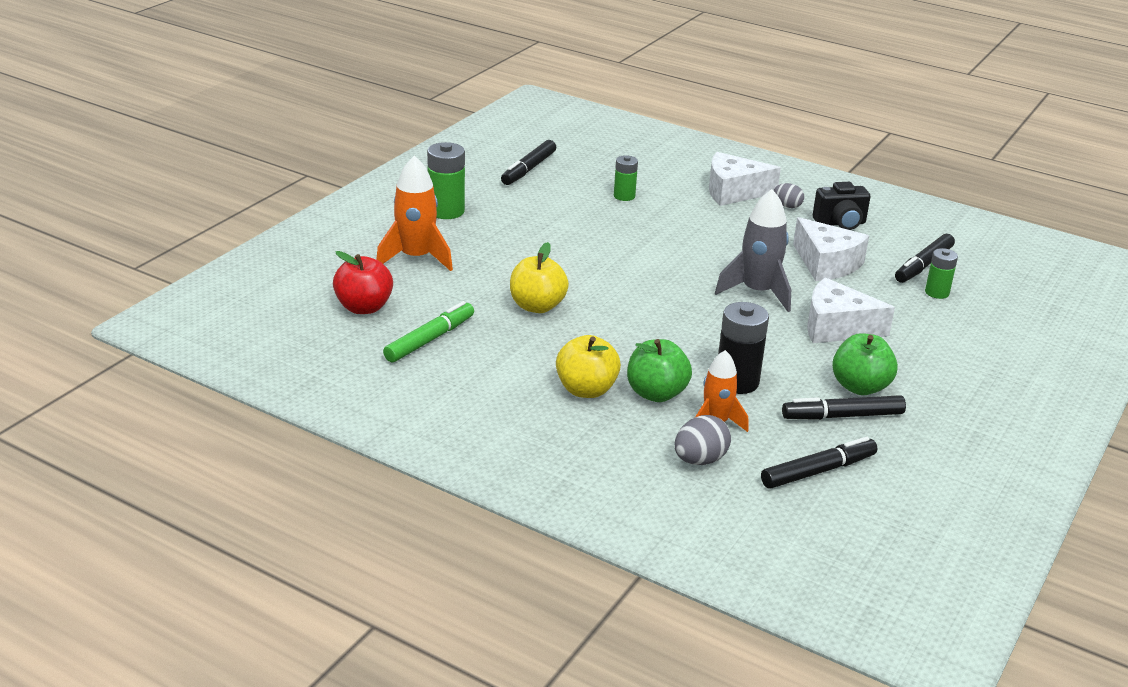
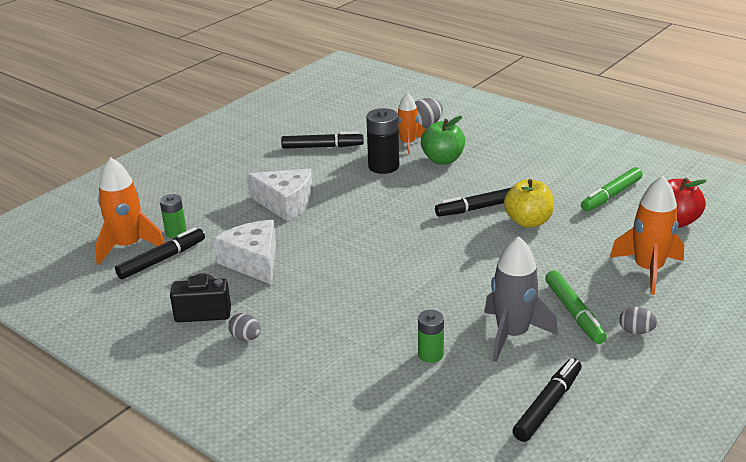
camera: 170 degrees left, 0 degrees up
green battery [427,142,465,219] -> grey egg [619,307,658,334]
yellow apple [556,335,621,398] -> none
white cheese [709,152,781,206] -> none
grey rocket [715,189,791,312] -> grey rocket moved to [484,236,558,362]
black marker [761,437,877,489] -> black marker moved to [435,188,511,217]
green apple [832,333,898,395] -> none
none -> orange rocket [95,157,165,265]
none -> green marker [545,270,607,344]

